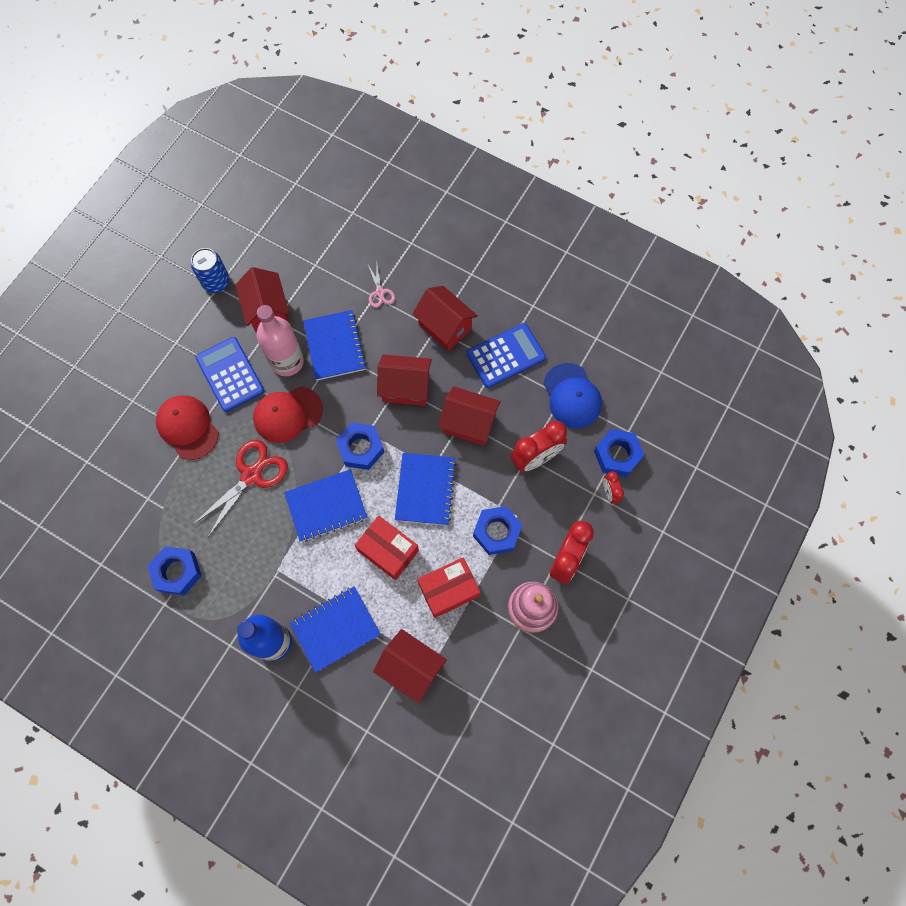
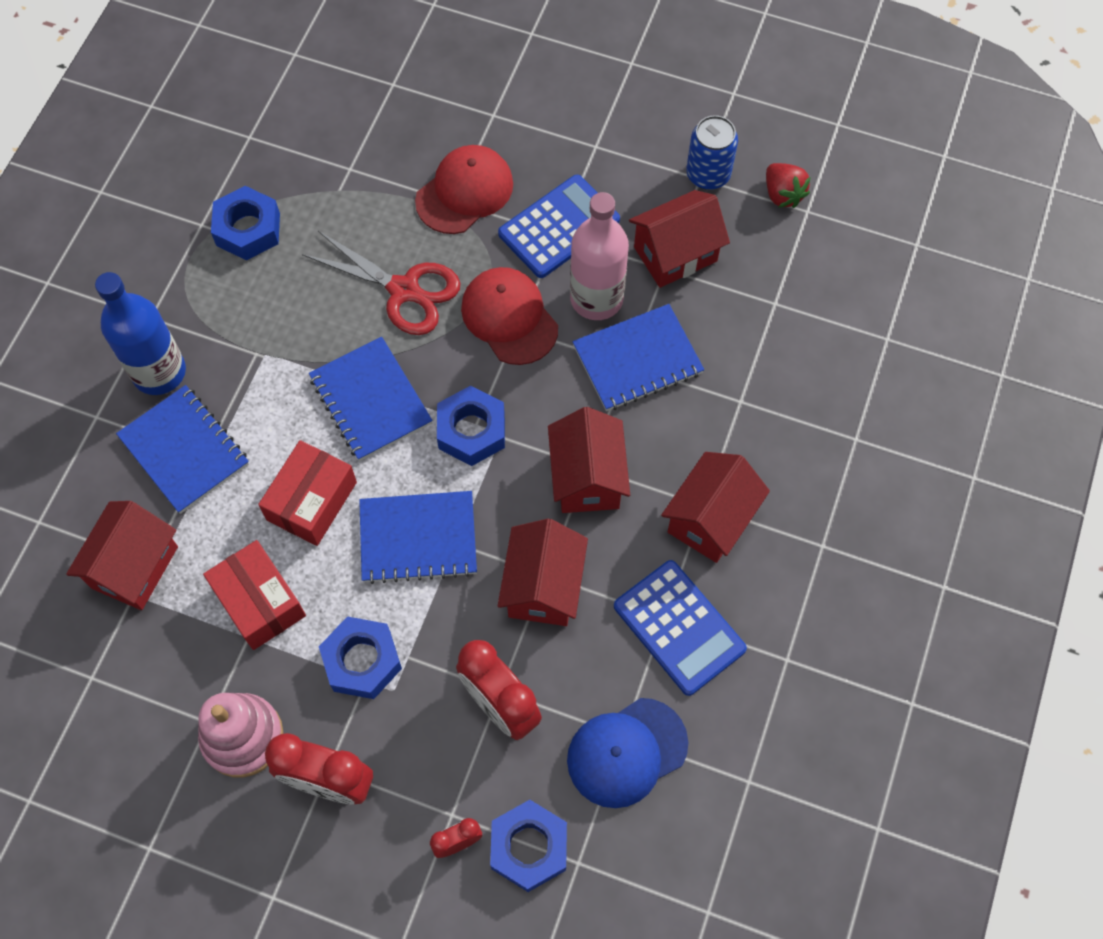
camera: 80 degrees right, 5 degrees down
pink scissors [367,263,395,308] -> none
none -> red strawberry [766,163,811,208]

